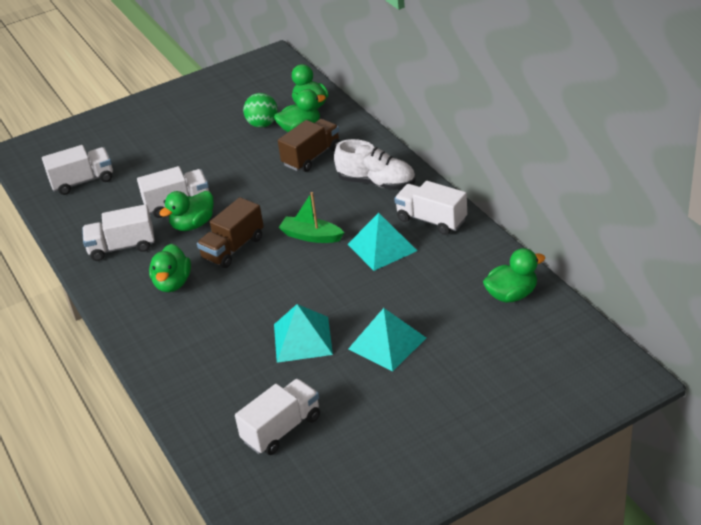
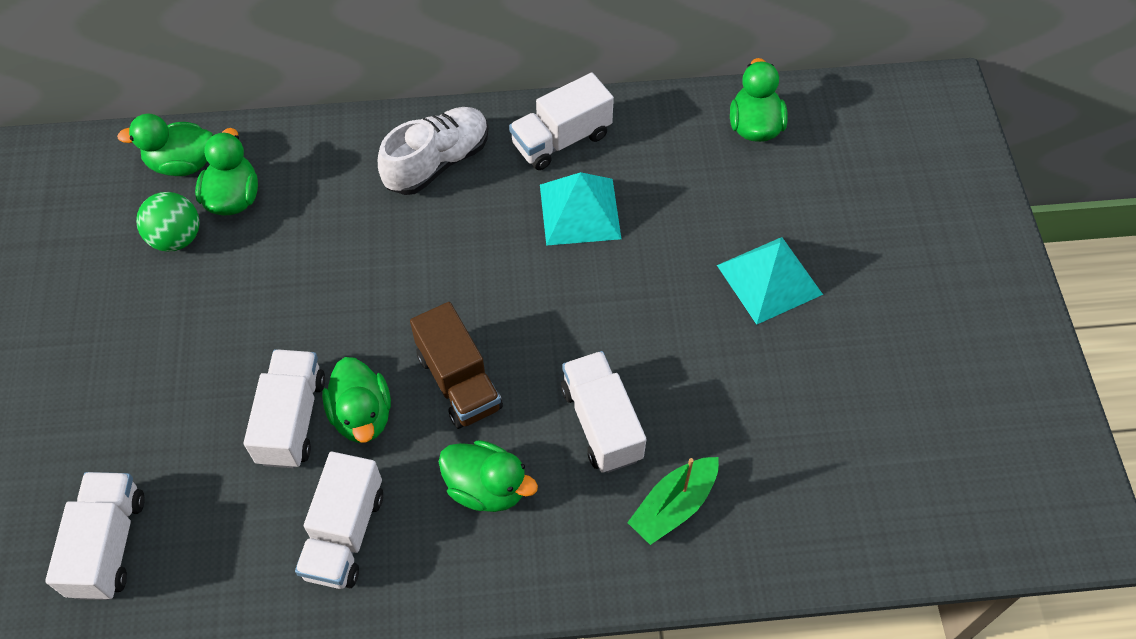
camera: 70 degrees left, 20 degrees up
white truck [235,379,320,455] -> white truck moved to [561,351,646,473]
turquoise pyramid [274,304,333,363] -> none
brown truck [278,119,340,172] -> none
green boat [279,192,344,243] -> green boat moved to [627,457,719,545]

